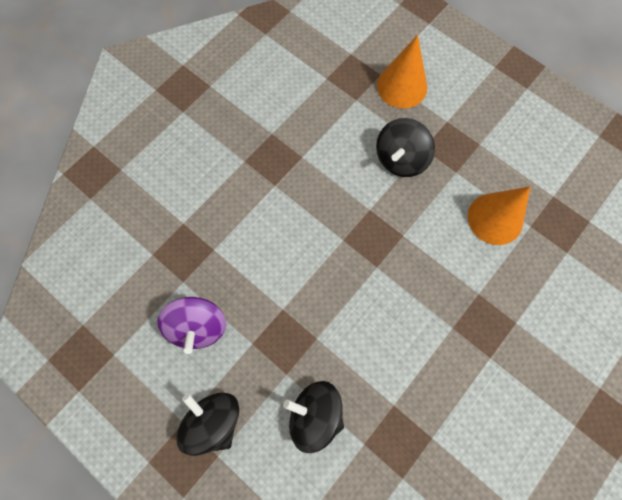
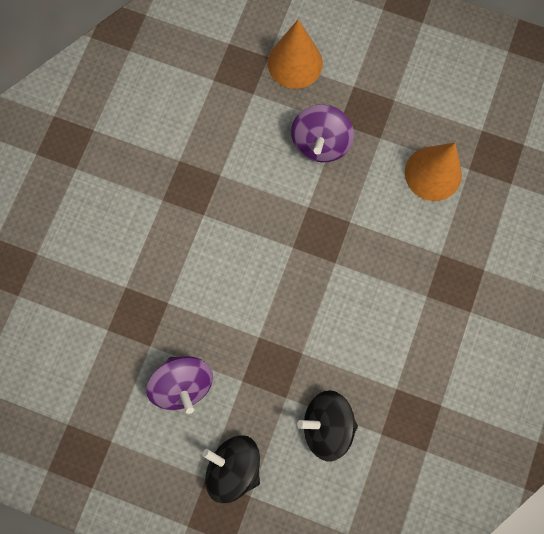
camera: 20 degrees left, 5 degrees up
black spinning top [376,118,435,177] -> purple spinning top [291,104,354,162]

